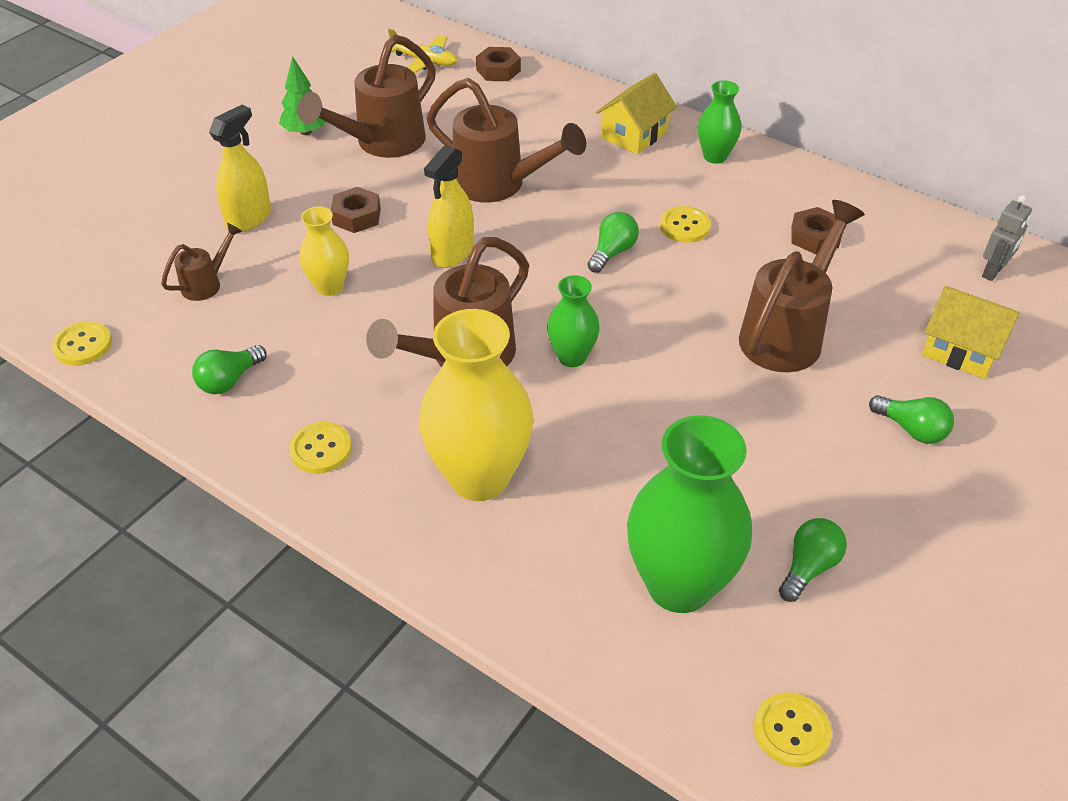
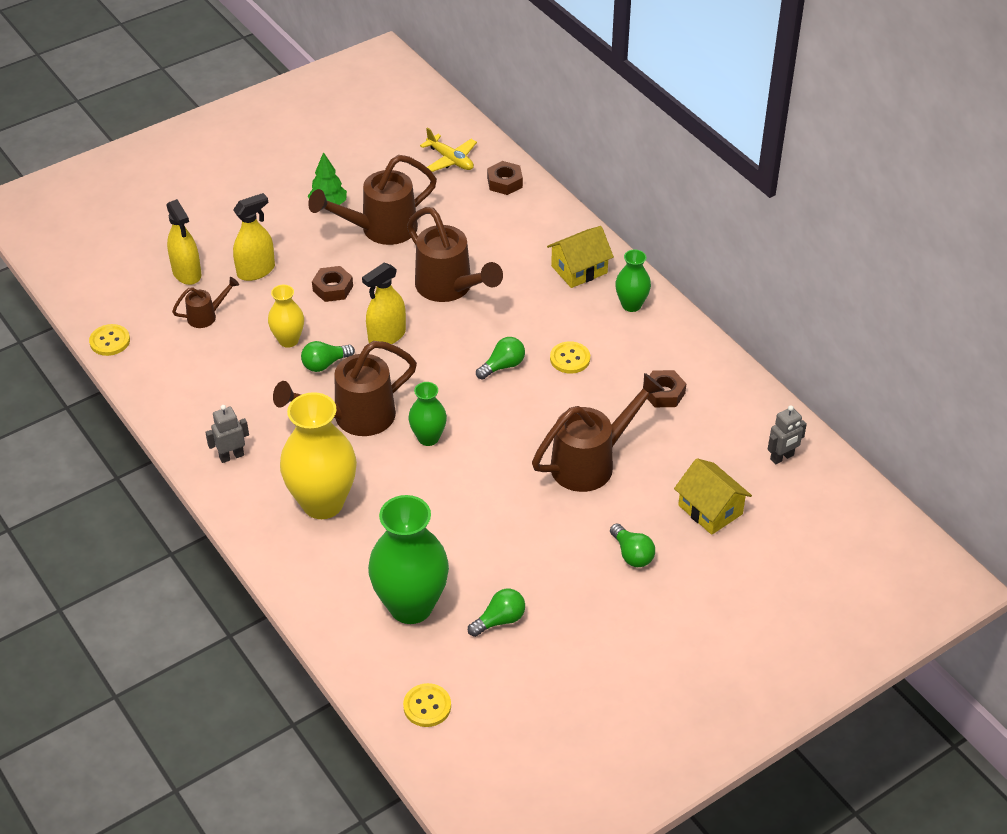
camera: 20 degrees right, 0 degrees up
green light bulb [192,345,267,394] -> green light bulb moved to [301,341,355,372]
yellow button [289,422,352,474] -> grey robot [205,405,249,463]
none -> yellow spray bottle [166,199,201,285]

